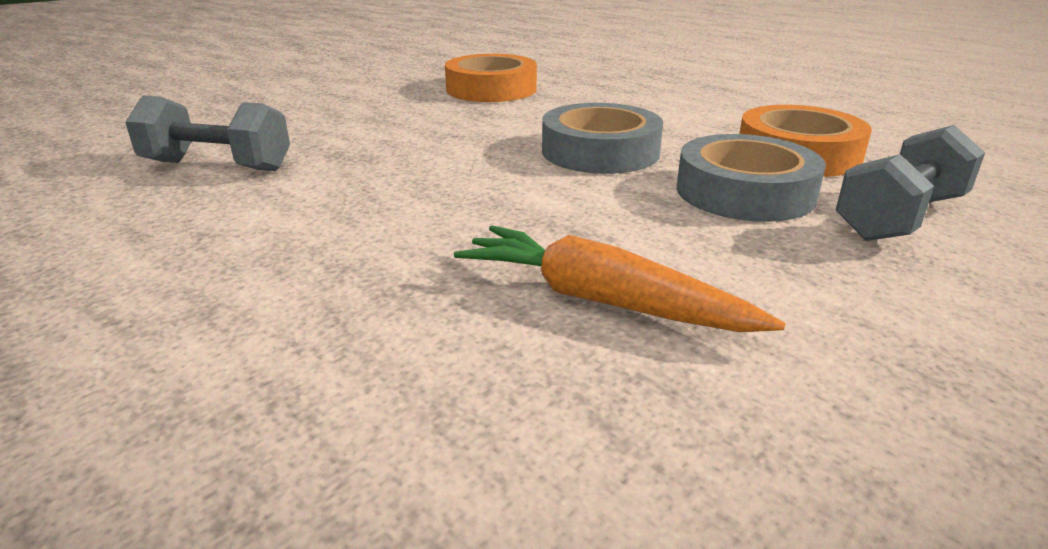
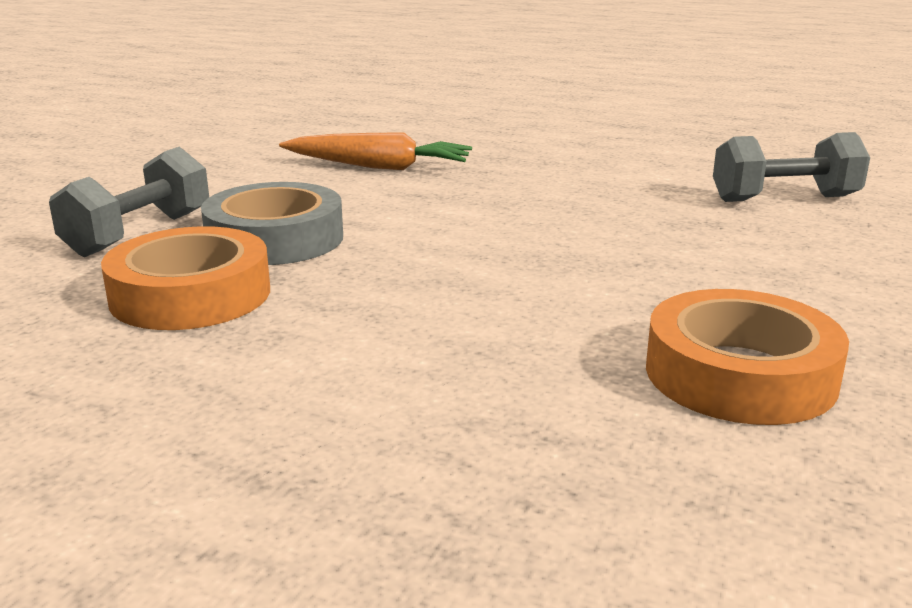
camera: 160 degrees right, 5 degrees down
grey tape [542,103,663,174] -> none

